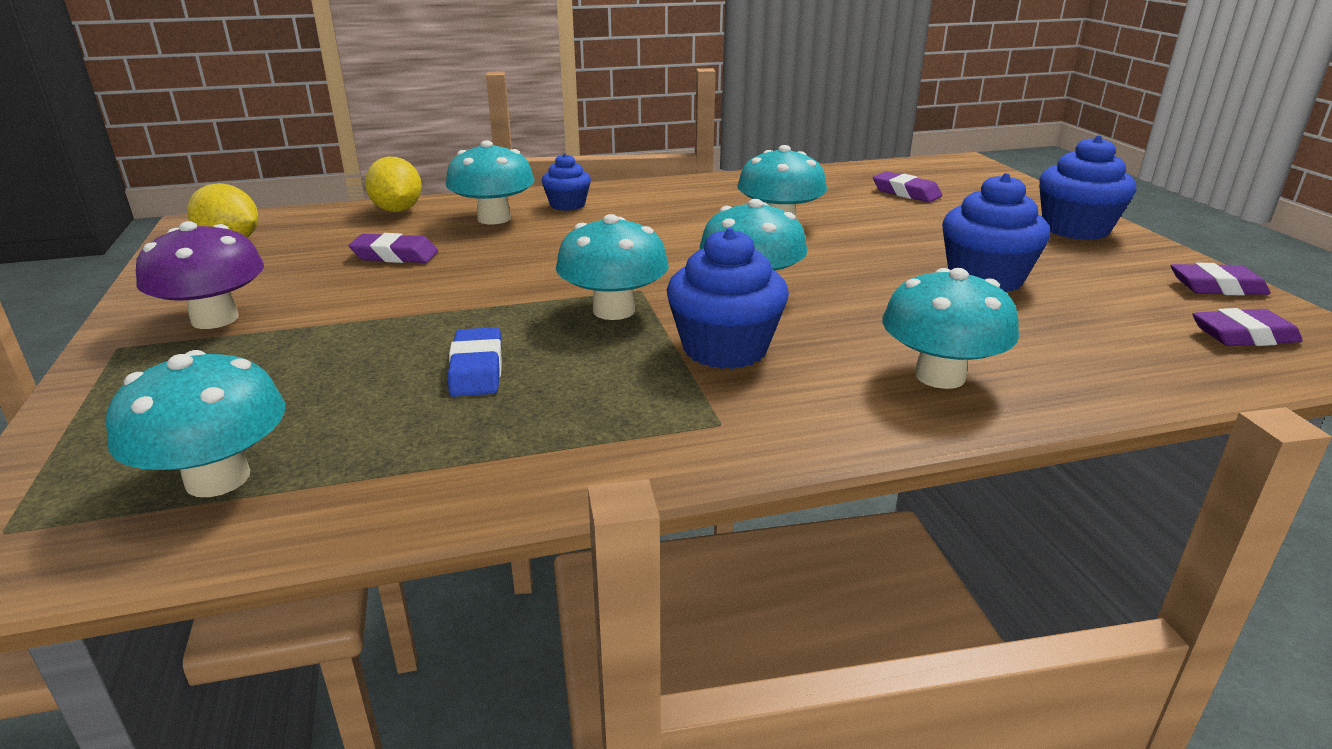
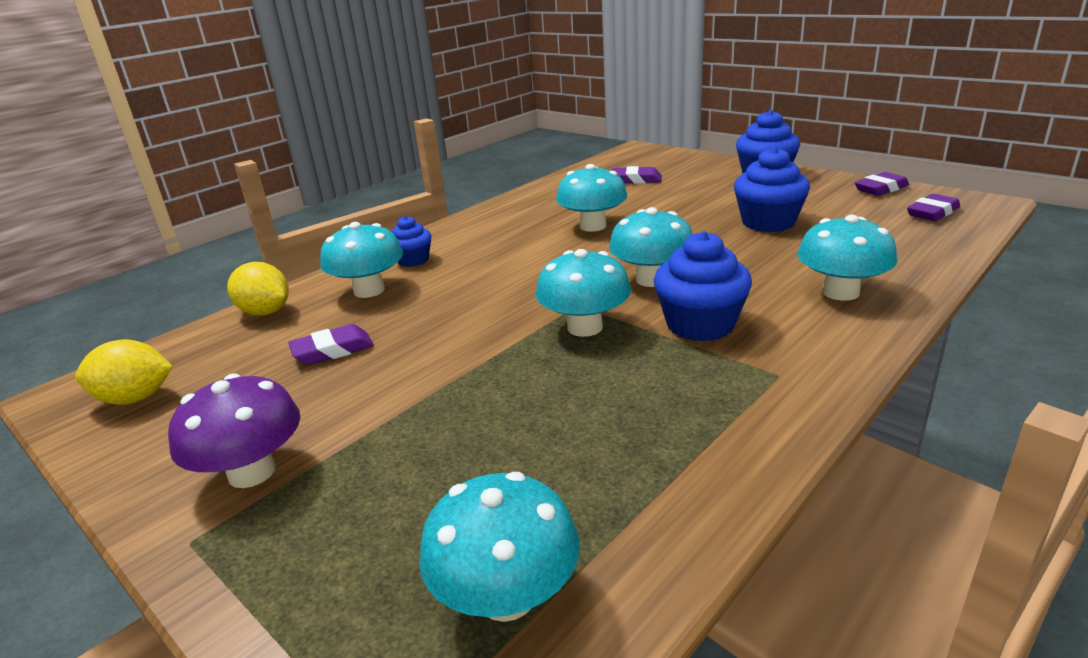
camera: 30 degrees left, 0 degrees up
blue eraser [448,327,502,397] -> none

